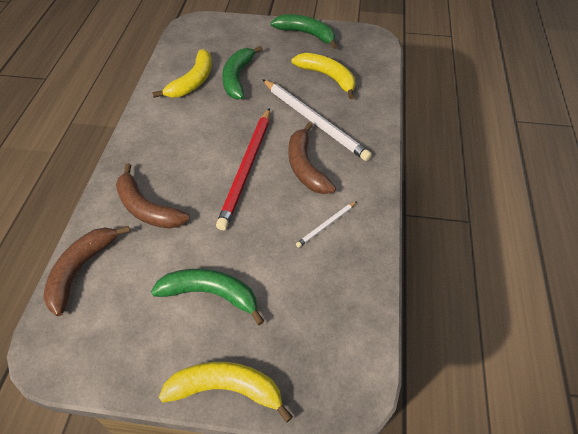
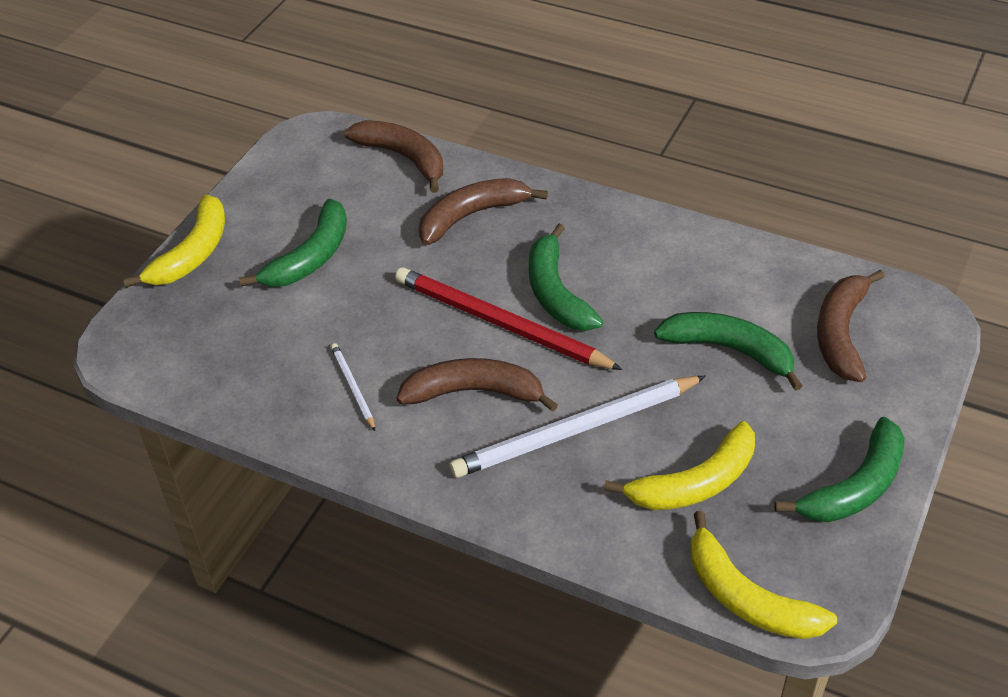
camera: 110 degrees right, 5 degrees down
yellow banana [152,49,212,98] -> yellow banana moved to [691,511,837,639]
none -> green banana [529,224,603,331]
none -> brown banana [817,270,885,382]

